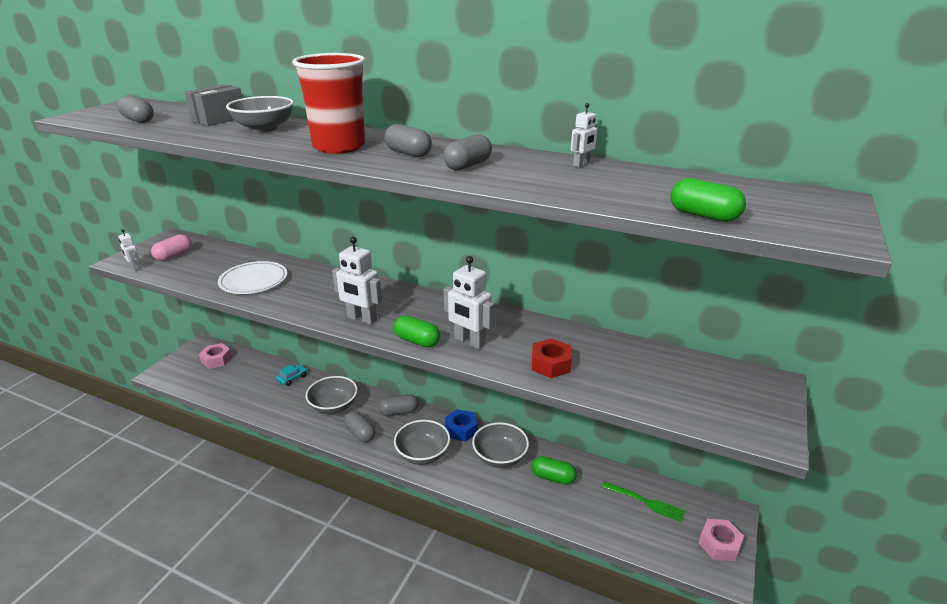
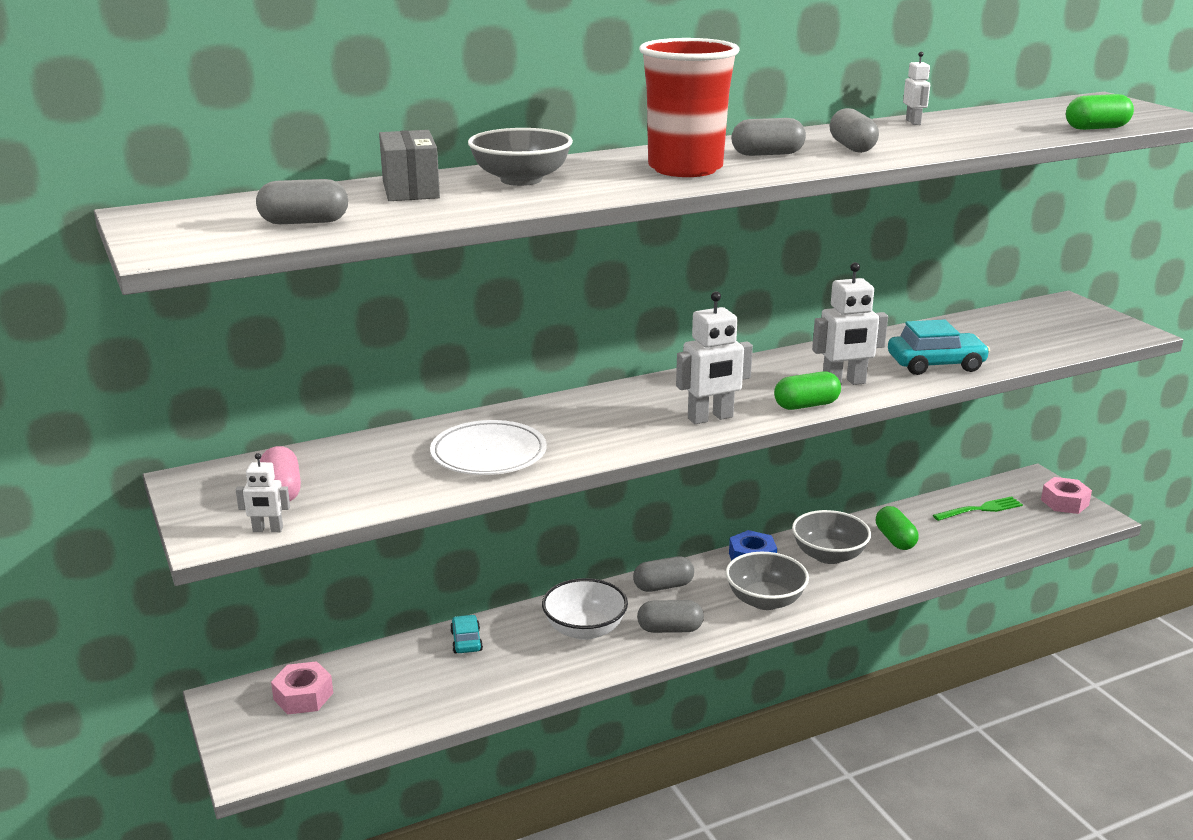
camera: 50 degrees left, 5 degrees down
grey bowl [306,376,358,414] -> white bowl [542,578,628,640]
grey capsule [378,394,418,416] -> grey capsule turned 45 degrees clockwise [633,556,694,592]
red nut [532,338,572,378] -> turquoise car [888,319,990,375]
green capsule [532,456,577,485] -> green capsule turned 75 degrees counterclockwise [876,506,919,550]

